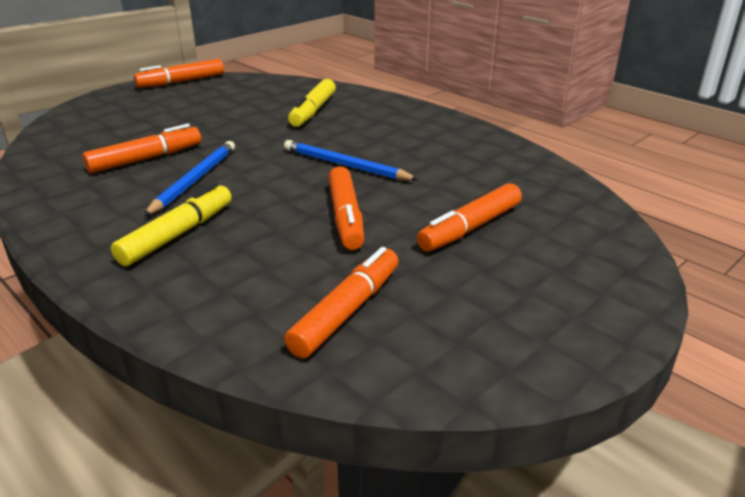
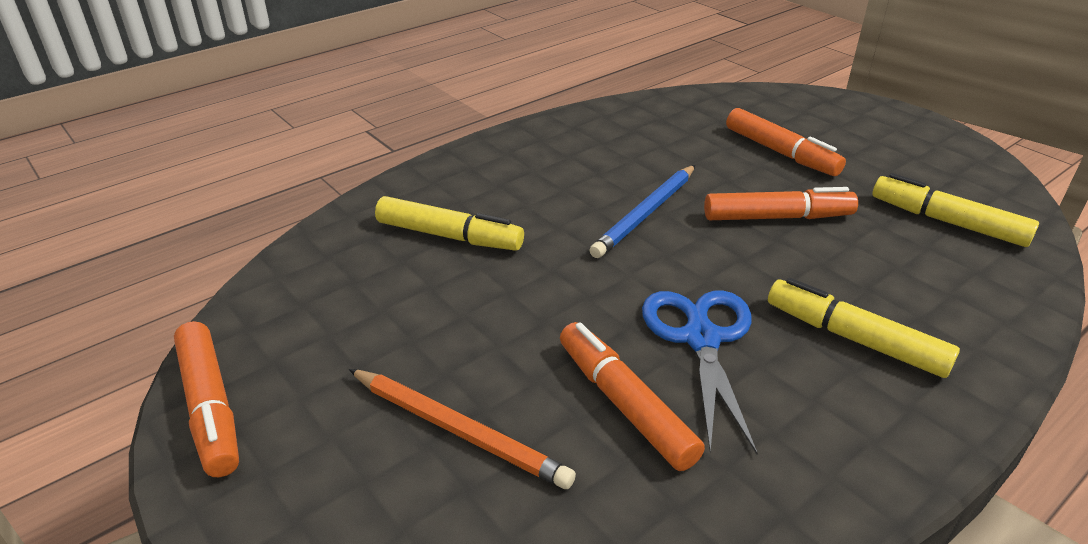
camera: 85 degrees left, 5 degrees up
blue pencil [143,141,235,217] -> blue scissors [642,290,758,455]
orange marker [284,247,399,358] -> yellow marker [872,173,1039,247]
none -> orange pencil [349,369,576,489]

